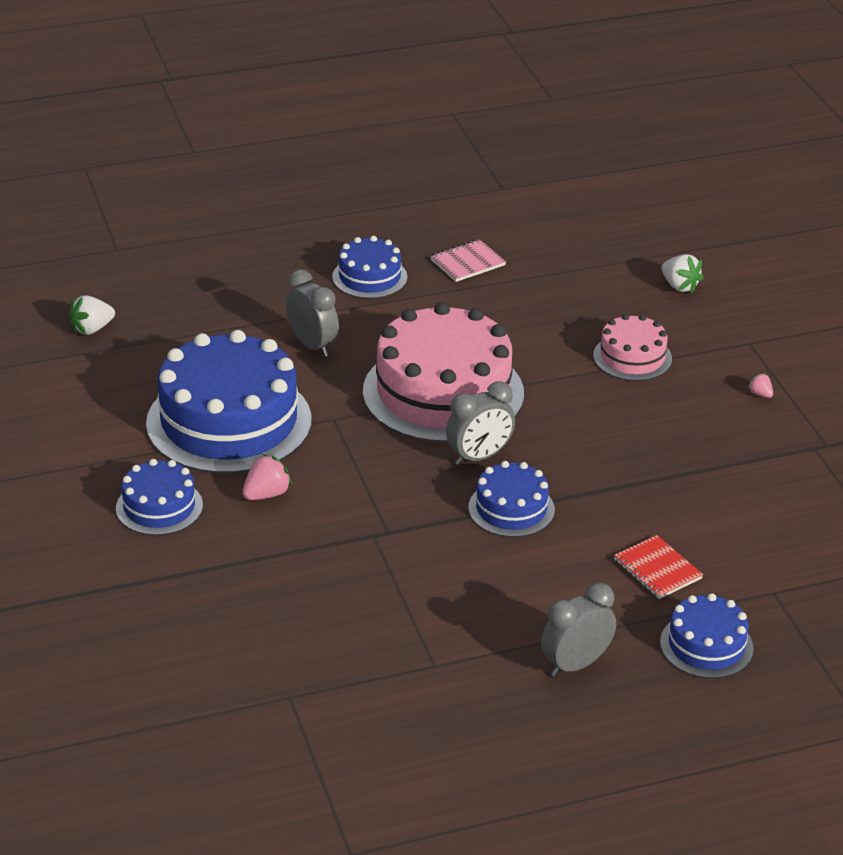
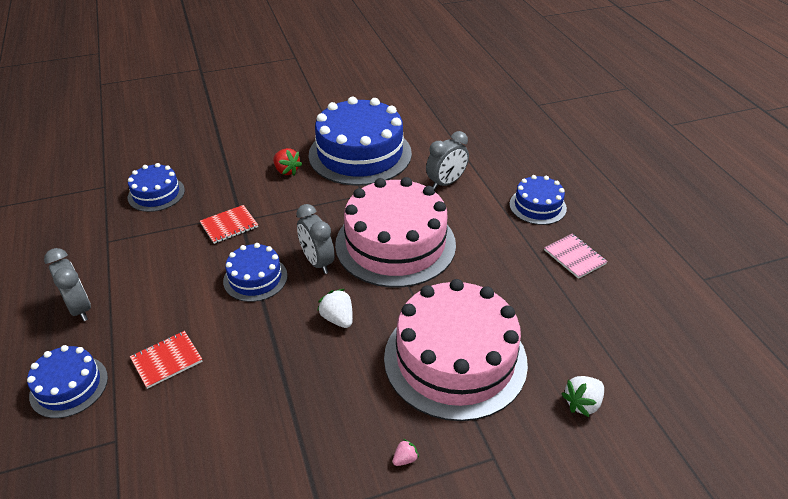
camera: 90 degrees right, 5 degrees up
white strawberry [69,295,115,335] -> white strawberry moved to [317,289,353,328]
blue cake [116,459,203,535] -> blue cake moved to [128,163,185,212]
pink strawberry [242,454,292,500] -> red strawberry [273,148,302,176]
pink cake [593,314,672,381] -> pink cake [384,279,528,421], size x2.00
none -> red notebook [200,205,258,244]

